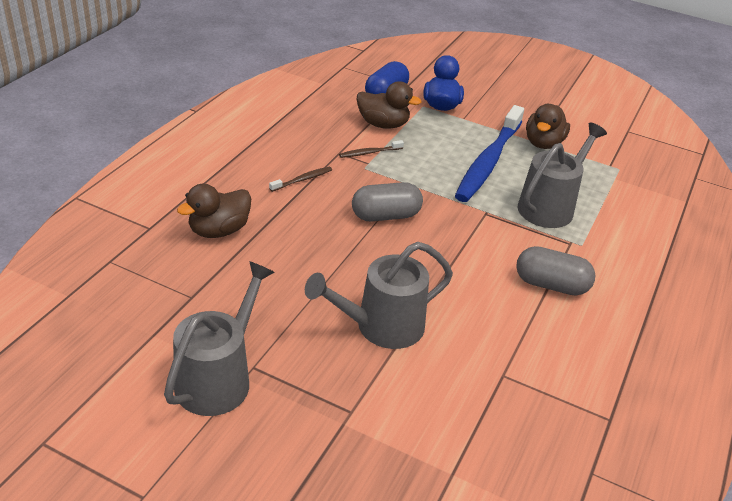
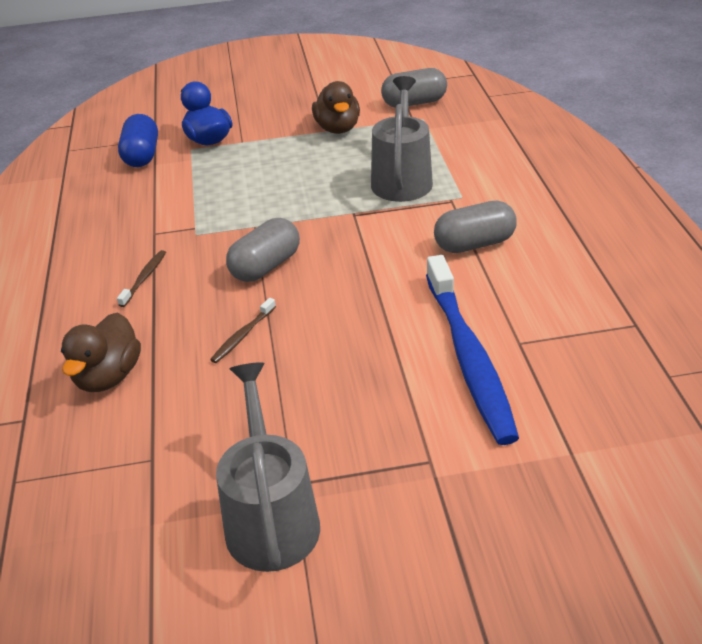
camera: 30 degrees left, 0 degrees up
grey watering can [305,242,453,349] -> none
brown toothbrush [339,140,404,158] -> brown toothbrush moved to [210,298,276,363]
brown duck [357,81,422,129] -> none
blue toothbrush [455,105,524,202] -> blue toothbrush moved to [426,255,519,445]
none -> grey capsule [381,68,447,108]

